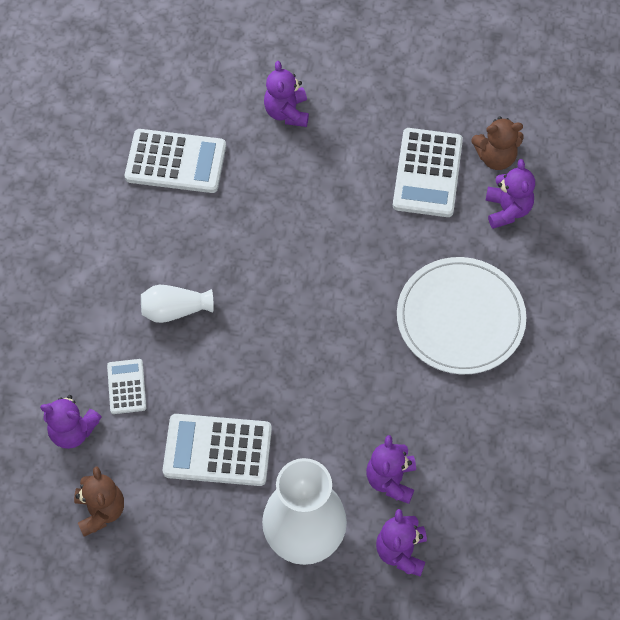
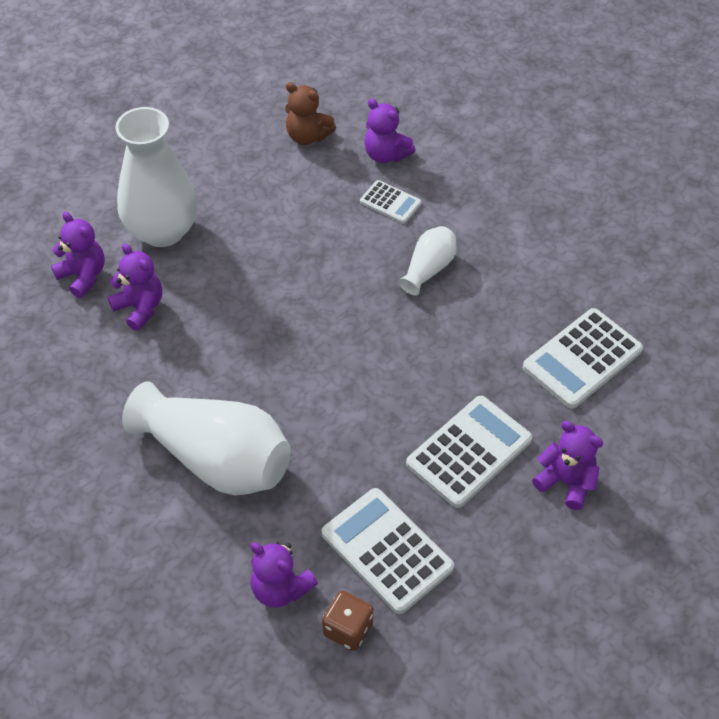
camera: 130 degrees right, 10 degrees down
purple teddy bear [40,395,101,449] -> purple teddy bear turned 105 degrees counterclockwise [364,98,415,163]
white calculator [163,414,272,486] -> white calculator moved to [406,396,532,508]
white plate [397,257,526,374] -> white vase [122,381,291,495]
brown teddy bear [472,116,524,170] -> brown dice [322,591,373,651]

